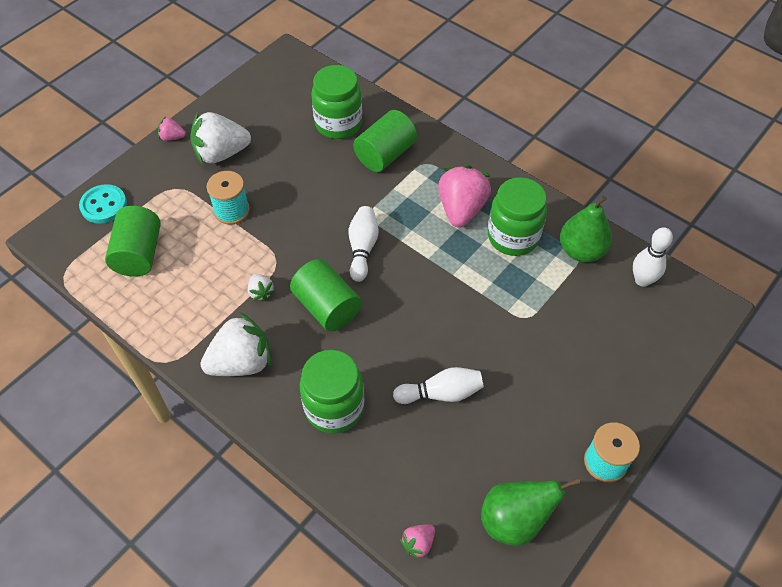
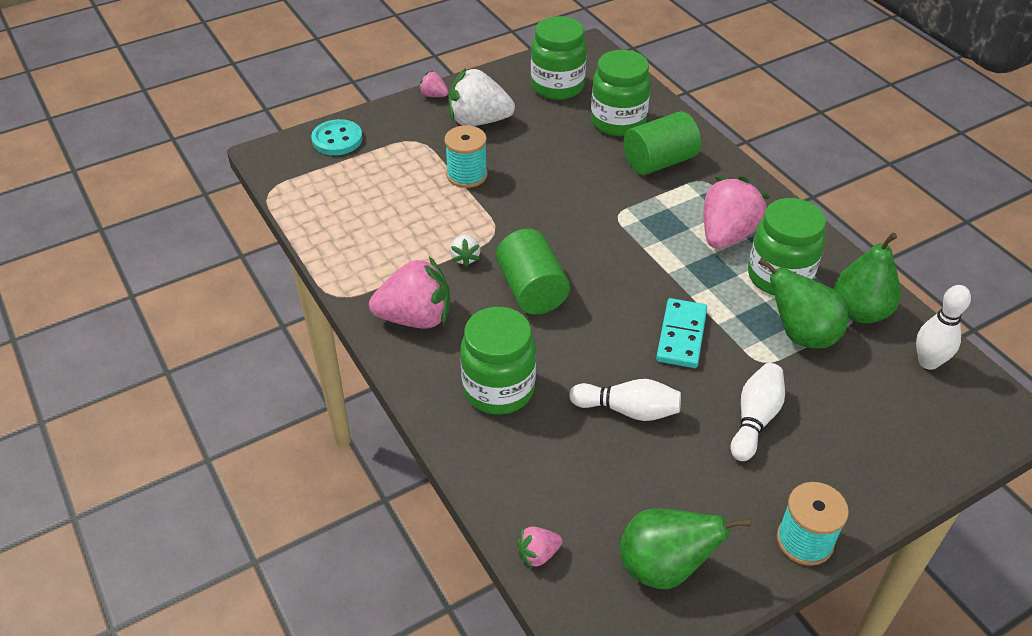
camera: 20 degrees right, 10 degrees down
green cylinder [105,206,161,277] -> none
white strawberry [200,312,272,376] -> pink strawberry [369,256,450,329]
white bowling pin [348,206,379,282] -> white bowling pin moved to [731,363,785,461]
none -> green jar [531,16,587,100]
none -> turquoise domino [656,298,707,368]
none -> green pear [758,257,848,349]

